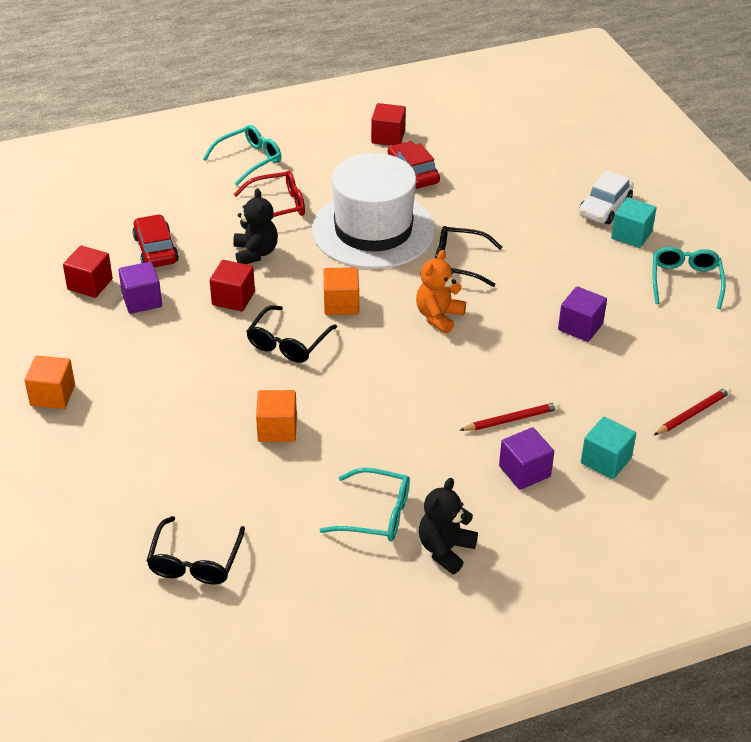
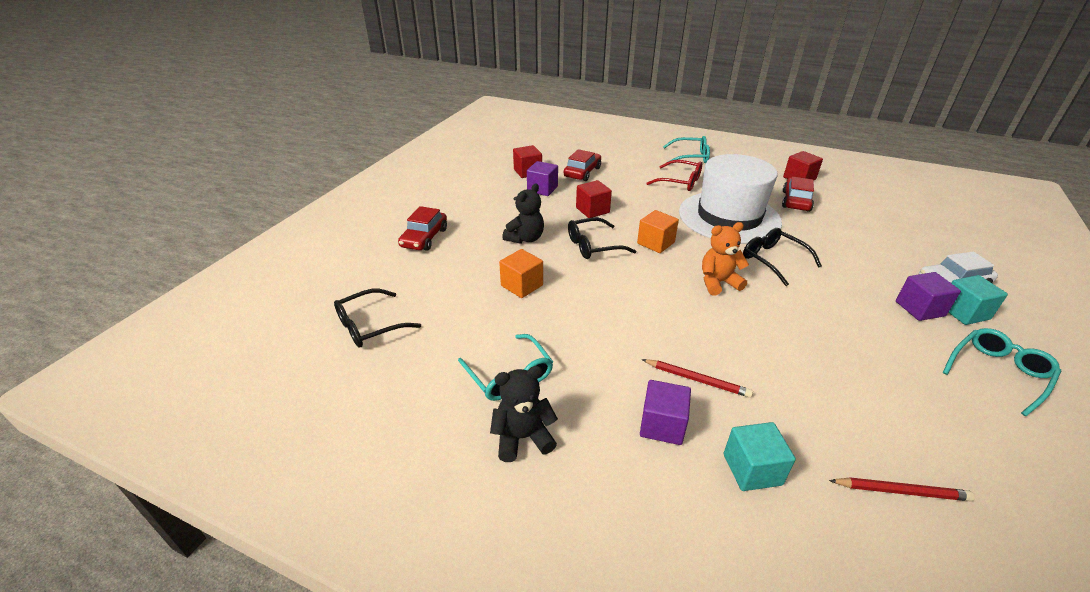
camera: 45 degrees right, 5 degrees down
orange cube [25,356,75,409] -> none
black teddy bear [233,188,278,264] -> black teddy bear moved to [502,183,544,244]
purple cube [558,286,607,342] -> purple cube moved to [896,272,961,321]
none -> red car [398,206,447,251]

